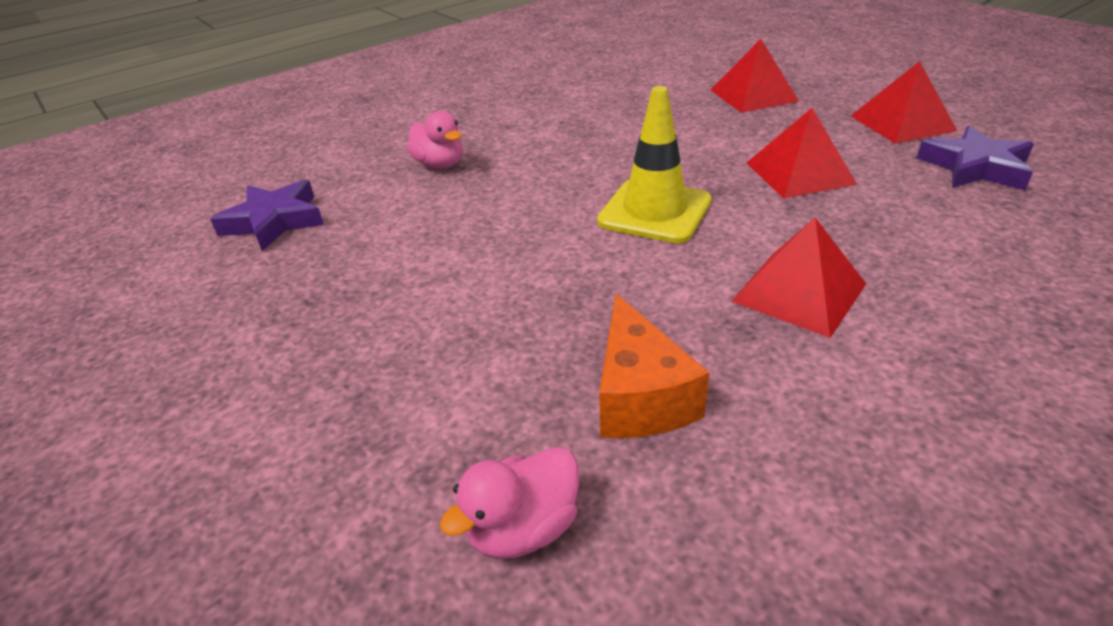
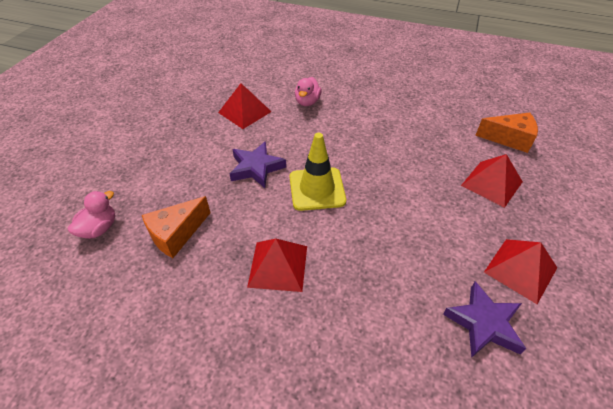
camera: 55 degrees right, 10 degrees up
purple star [210,180,324,251] -> purple star moved to [230,141,286,188]
pink duck [440,447,579,559] -> pink duck turned 105 degrees clockwise [68,191,115,239]
red pyramid [747,108,857,198] -> red pyramid moved to [218,83,272,129]
none -> orange cheese [475,113,538,153]

